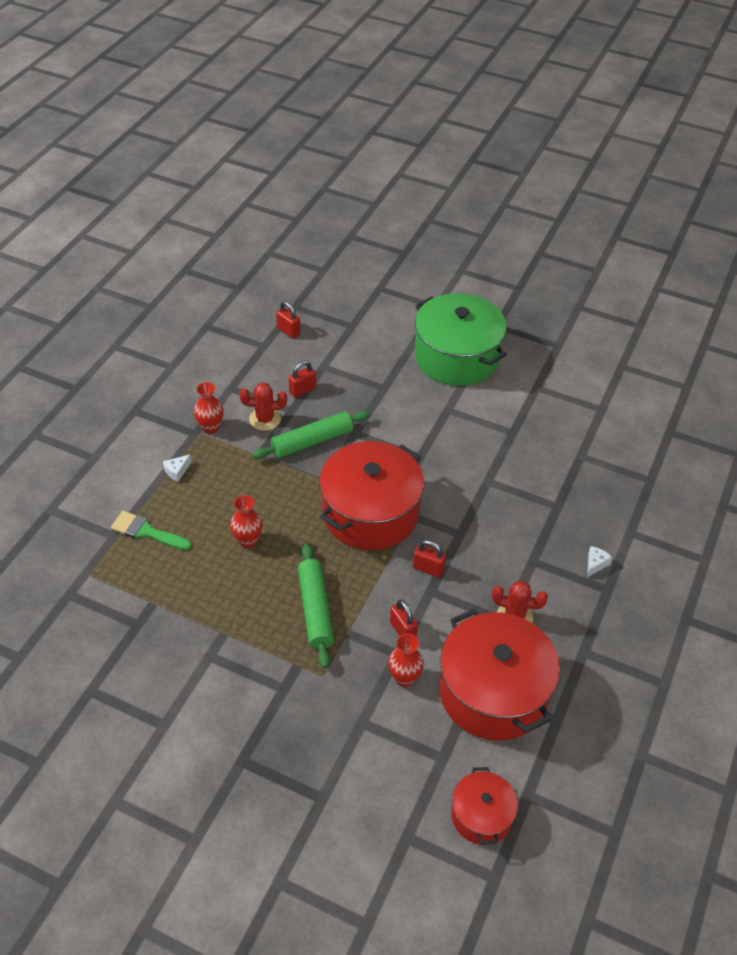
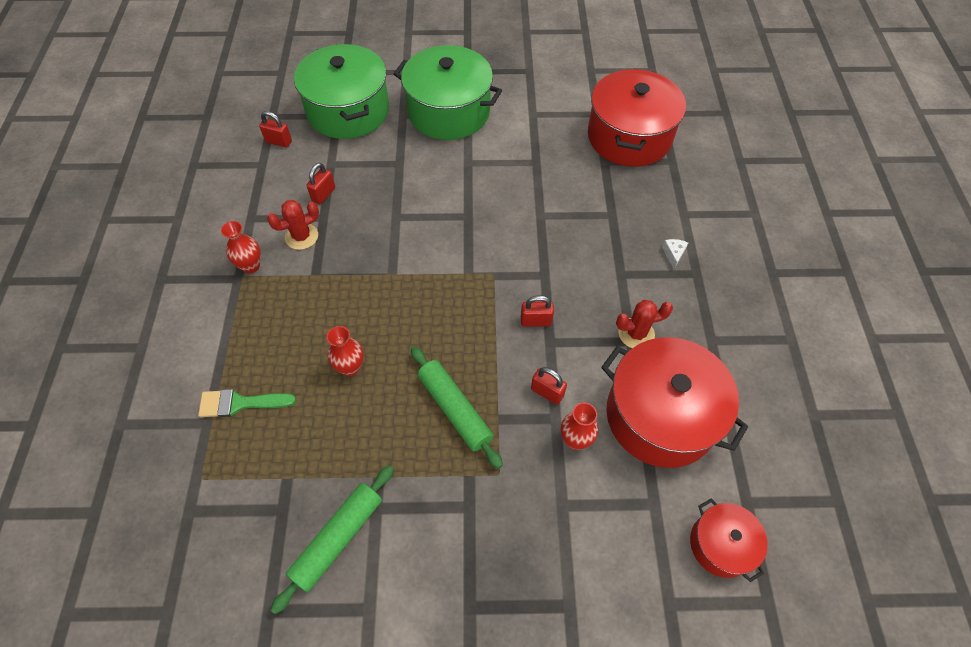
camera: 25 degrees left, 10 degrees up
white cheese [163,454,191,482] -> none
green rolling pin [252,411,370,459] -> green rolling pin moved to [270,465,394,614]
red pot [319,441,424,550] -> red pot moved to [588,69,686,167]
none -> green pot [294,44,389,139]

